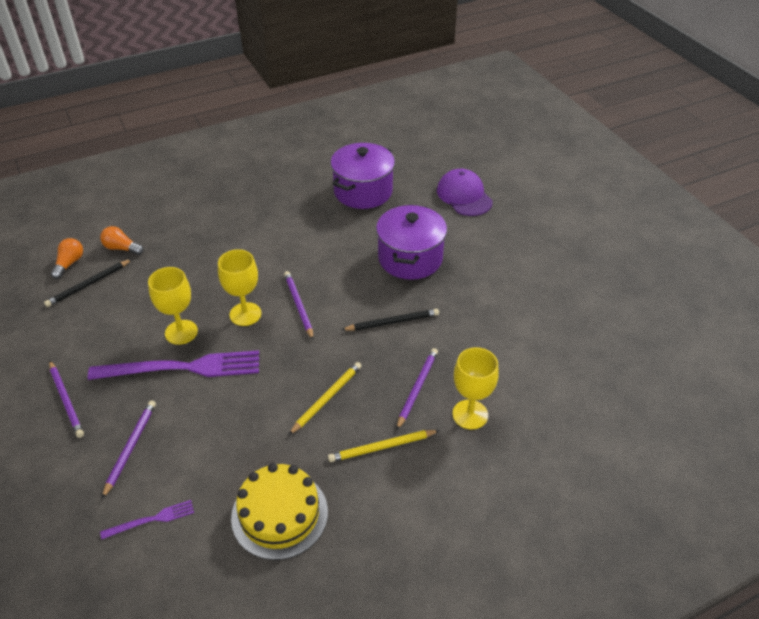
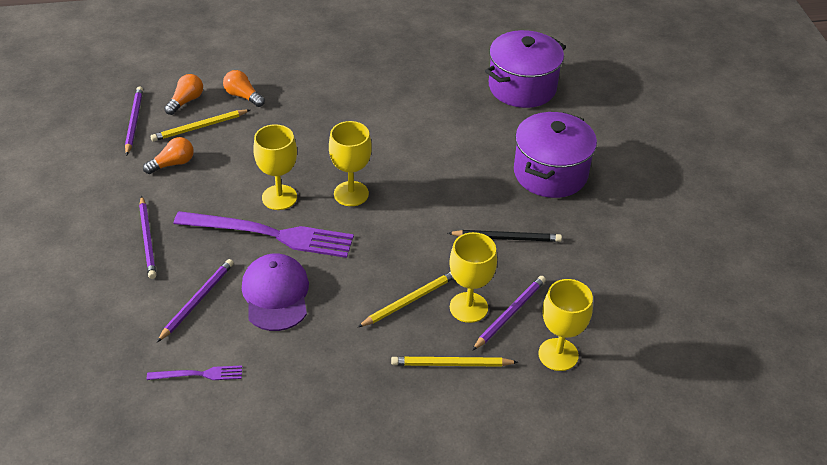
camera: 15 degrees right, 0 degrees up
black pencil [44,259,132,307] -> yellow pencil [150,110,250,142]
yellow cake [231,463,328,560] -> none
purple pencil [284,271,314,340] -> purple pencil moved to [125,86,143,156]
purple cap [437,169,493,216] -> purple cap moved to [242,253,309,331]
none -> orange light bulb [143,137,194,174]
none -> yellow goblet [449,232,497,323]

